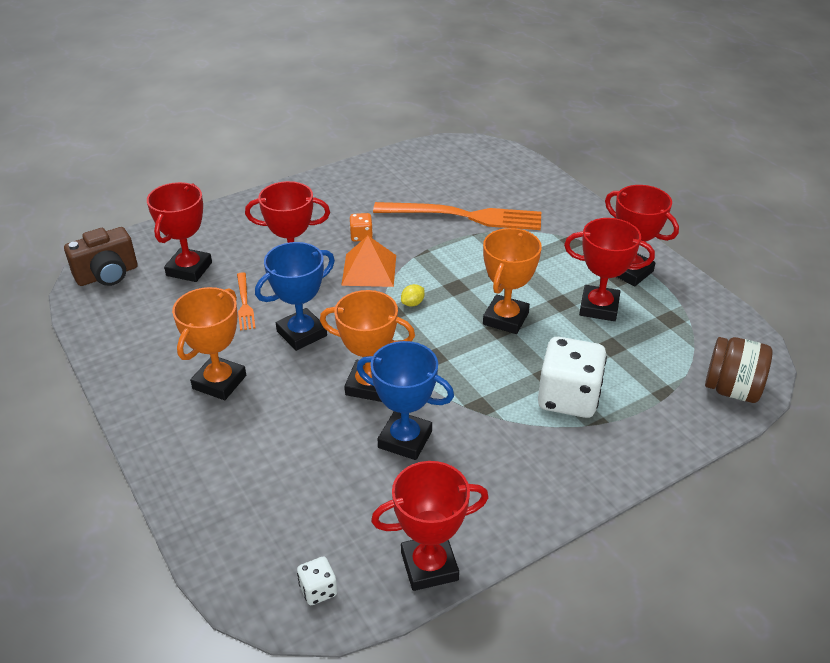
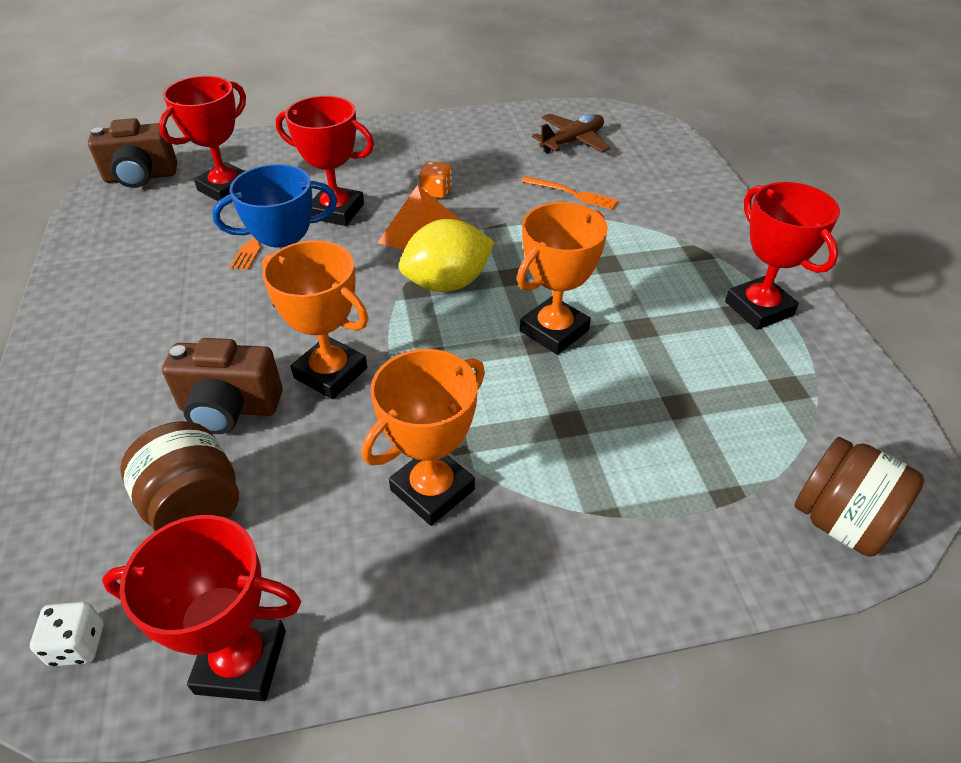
camera: 20 degrees right, 5 degrees up
orange trophy [172,287,246,400] -> orange trophy moved to [361,349,485,526]
blue trophy [357,341,454,460] -> none
orange fork [373,202,541,230] -> orange fork [522,176,619,210], size x0.46
yellow lemon [401,284,425,307] -> yellow lemon [399,219,495,292], size x2.47
white dice [538,337,607,418] -> none
red trophy [564,218,655,321] -> none
none -> brown jar [120,421,239,531]
none -> brown camera [162,338,283,434]
none -> brown plane [532,113,610,153]

